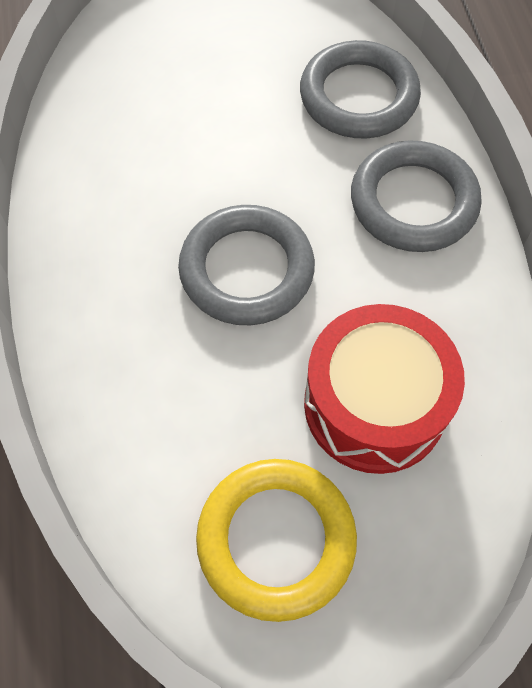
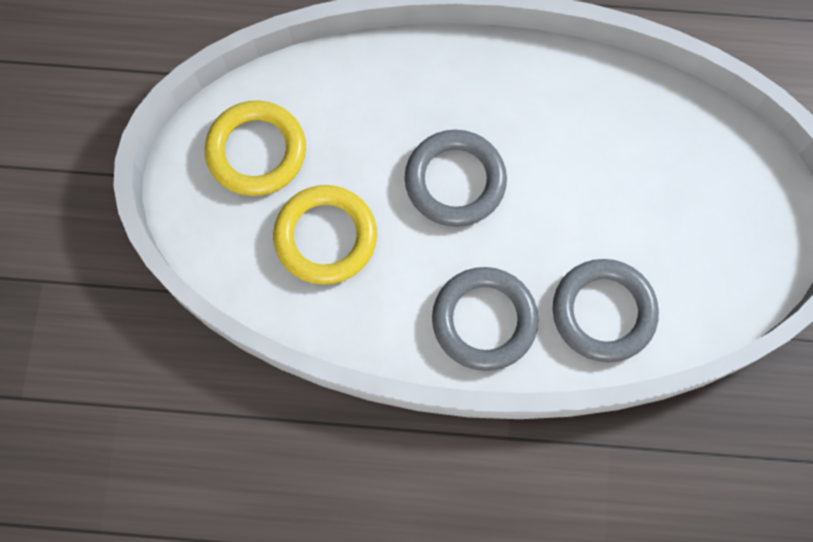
camera: 105 degrees right, 10 degrees up
red drum [304,304,465,474] -> yellow ring [273,185,377,285]

